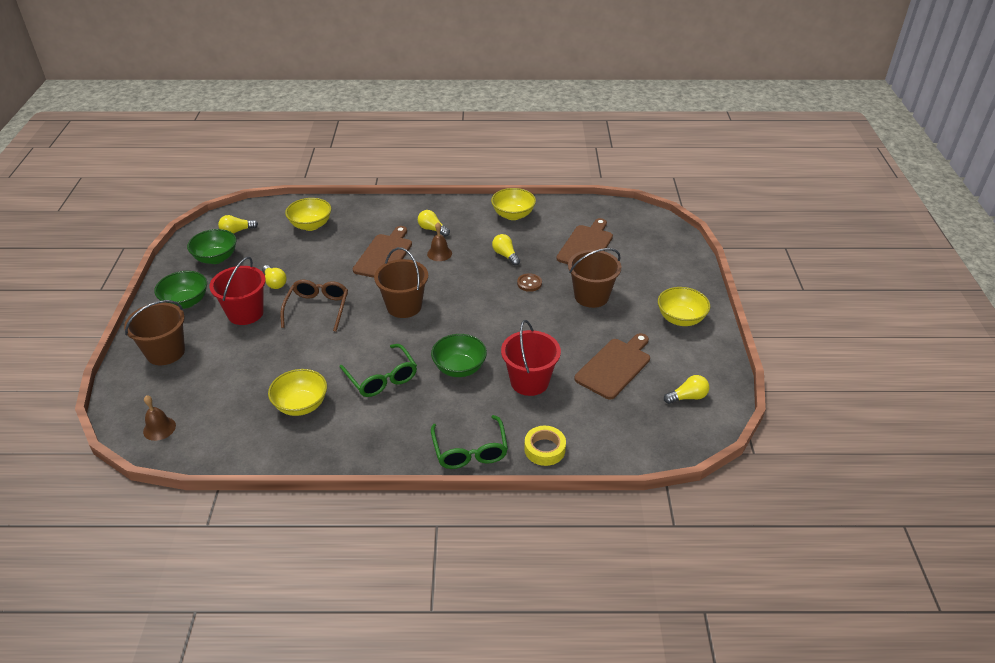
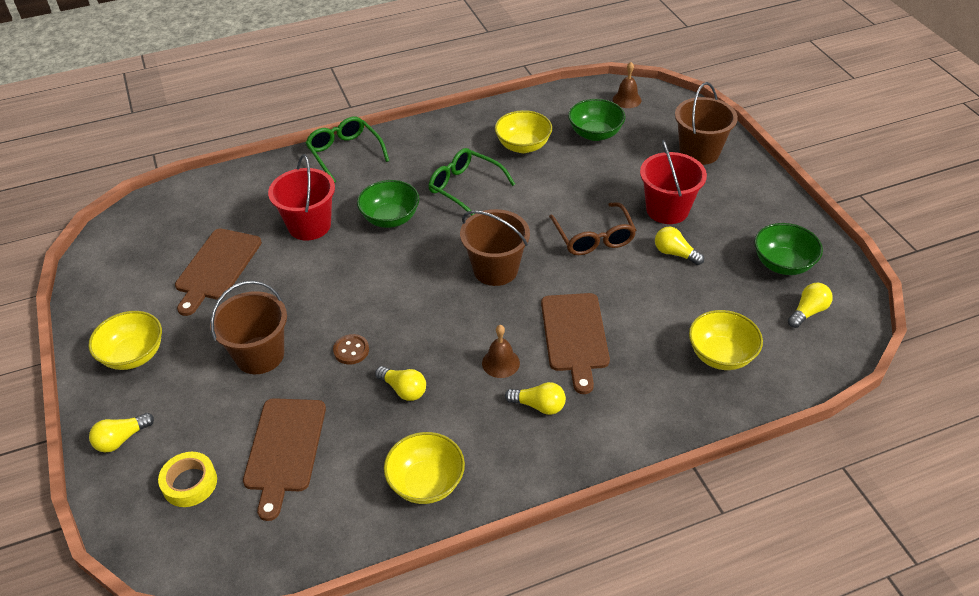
camera: 160 degrees right, 5 degrees up
green bowl [154,271,207,309] -> green bowl moved to [568,99,625,141]
yellow tape [524,426,566,466] -> yellow tape moved to [158,452,217,507]
yellow light bulb [664,375,709,404] -> yellow light bulb moved to [89,413,154,452]

